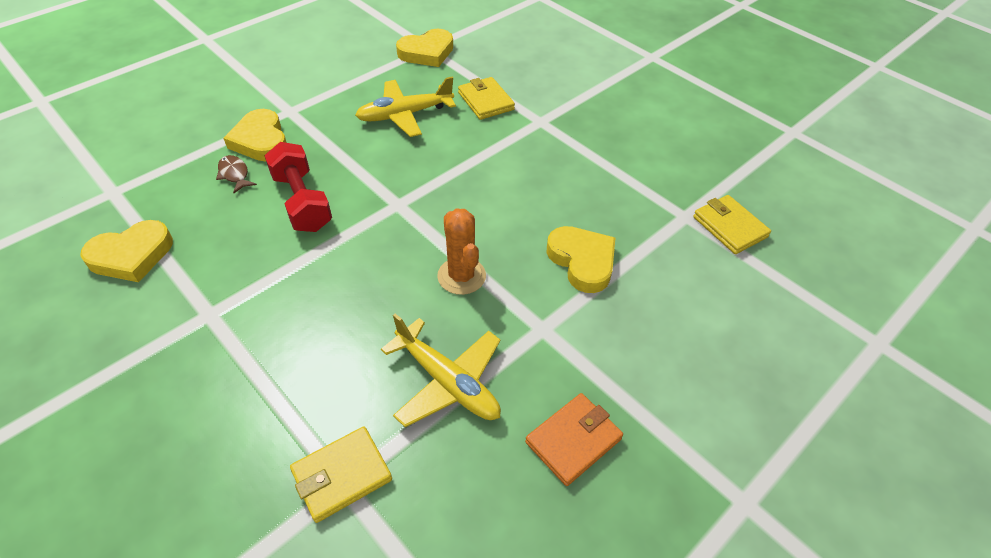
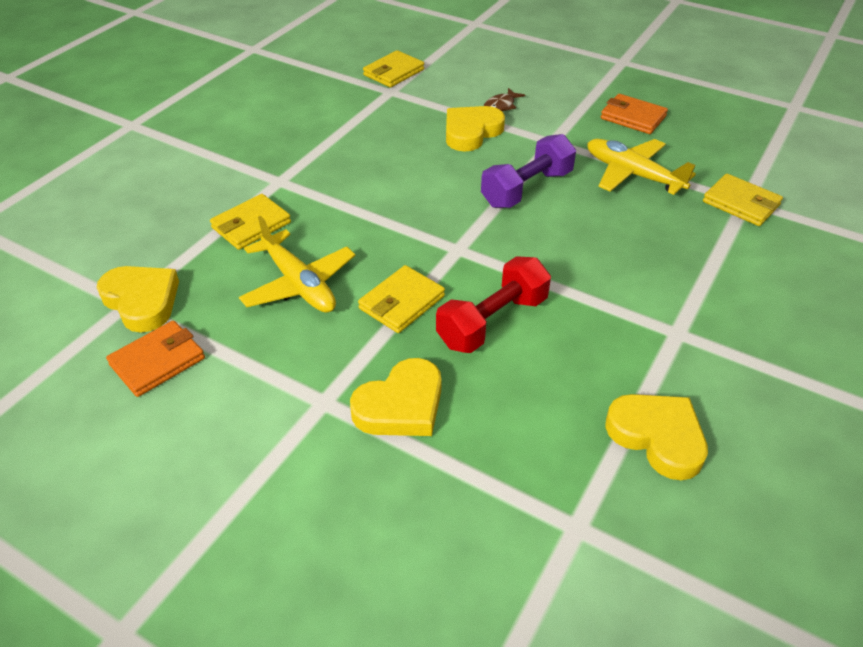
camera: 105 degrees left, 5 degrees down
brown fish [216,155,257,193] -> brown fish moved to [484,88,525,111]
yellow plane [381,314,501,427] -> yellow plane turned 75 degrees counterclockwise [587,139,696,195]
orange cactus [437,208,486,295] -> purple dumbbell [481,134,576,208]
none -> orange wallet [106,320,205,397]
none -> yellow wallet [358,265,445,333]

